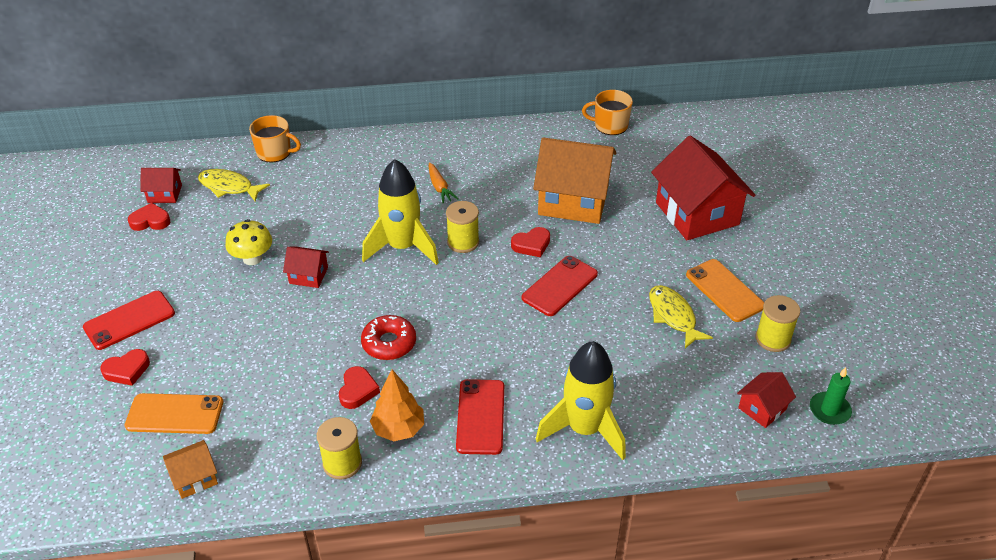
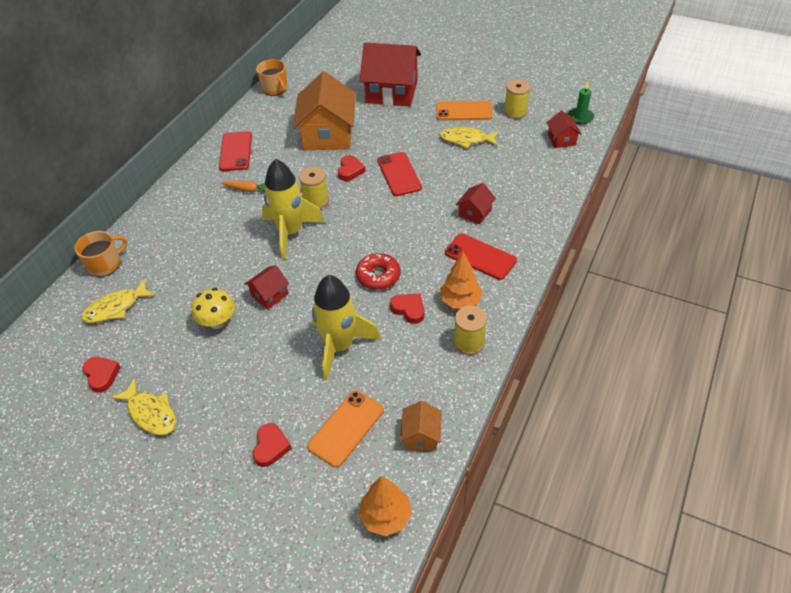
camera: 55 degrees left, 5 degrees up
red phone [83,291,175,350] -> red phone moved to [219,131,252,171]
red heart [128,203,170,231] -> red heart turned 120 degrees clockwise [83,357,120,392]
red house [140,168,182,203] -> red house moved to [456,183,496,225]
orange house [533,137,616,224] -> orange house turned 45 degrees counterclockwise [293,71,356,150]
yellow rocket [536,341,626,460] -> yellow rocket moved to [312,275,381,381]
orange mug [582,90,633,135] -> orange mug turned 75 degrees counterclockwise [256,59,287,96]
none -> yellow fish [111,379,176,435]
none -> orange tree [359,476,412,536]

